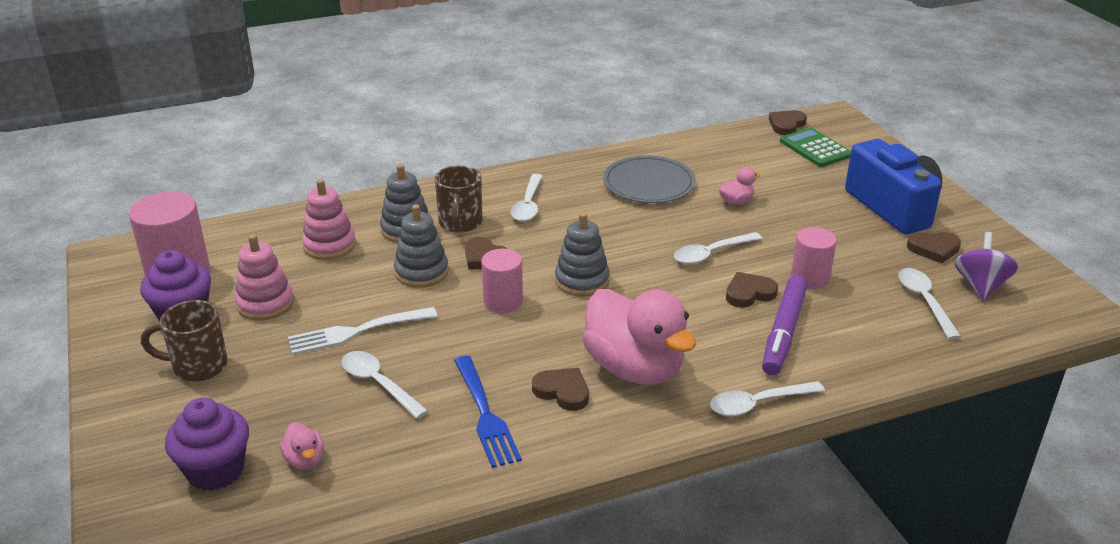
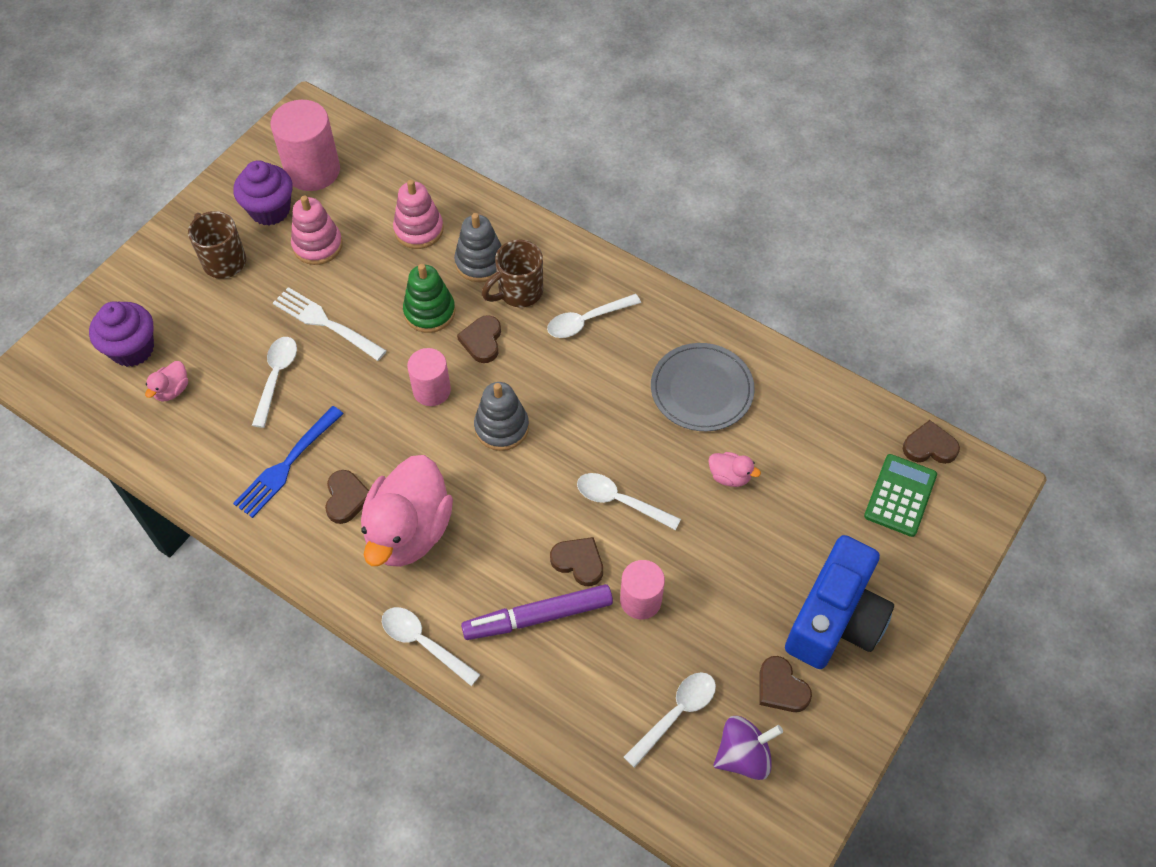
camera: 55 degrees right, 25 degrees up
grey stacking toy [394,204,449,288] -> green stacking toy [403,264,455,333]

